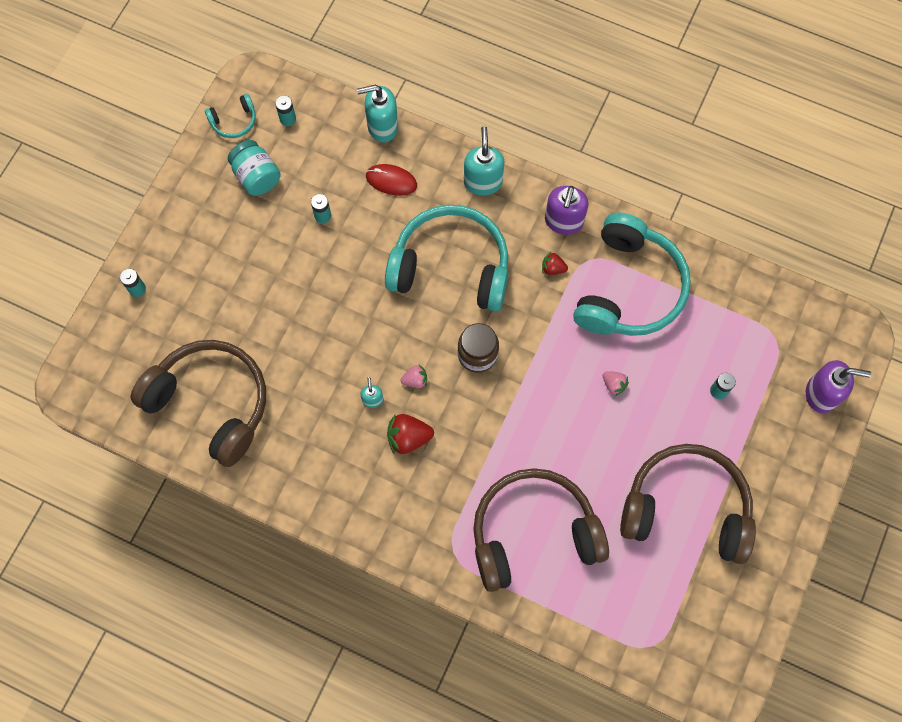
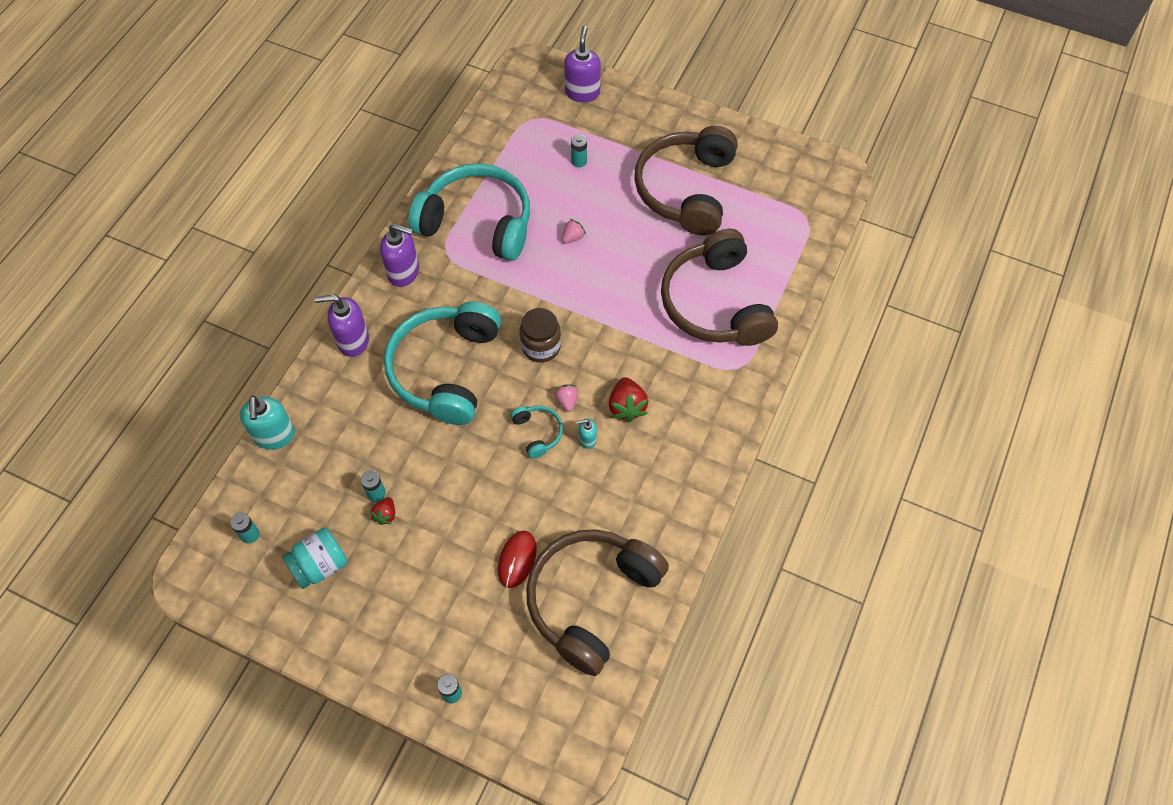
camera: 90 degrees left, 10 degrees down
turquoise headphones [205,94,256,138] -> turquoise headphones moved to [510,406,563,459]
red mouse [366,164,417,196] -> red mouse moved to [498,531,537,588]
turquoise soap dispenser [464,126,505,196] -> purple soap dispenser [314,295,369,357]
red strawberry [542,252,568,275] -> red strawberry moved to [370,497,395,525]

